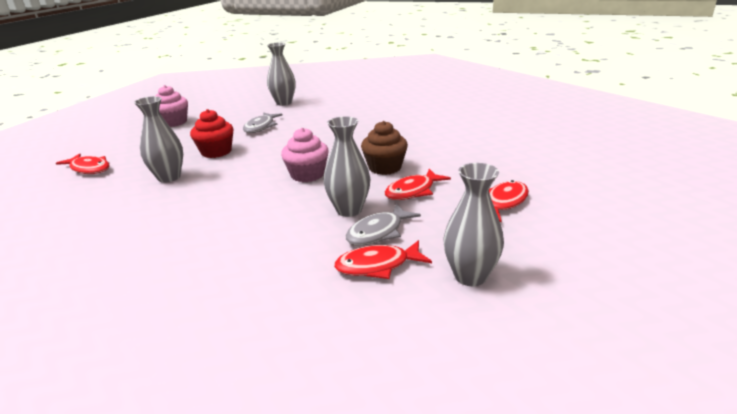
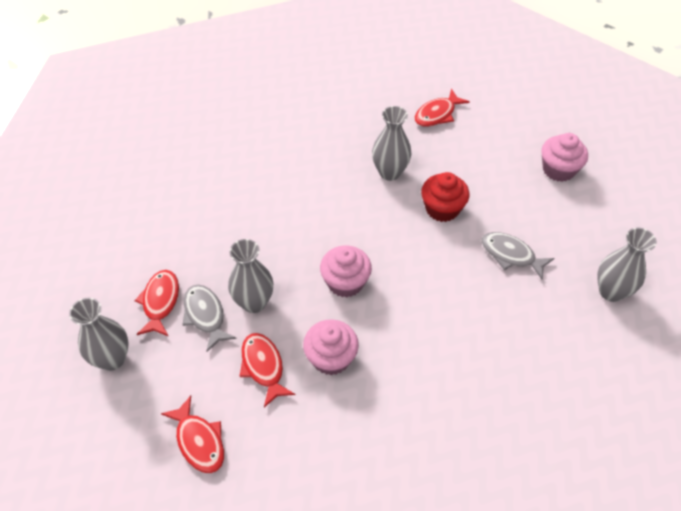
camera: 105 degrees right, 25 degrees up
brown cupcake [361,121,408,175] -> pink cupcake [303,319,359,375]

